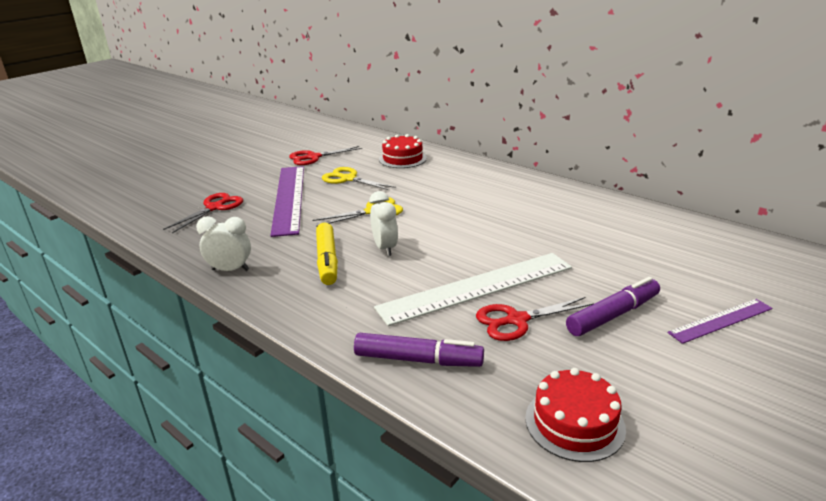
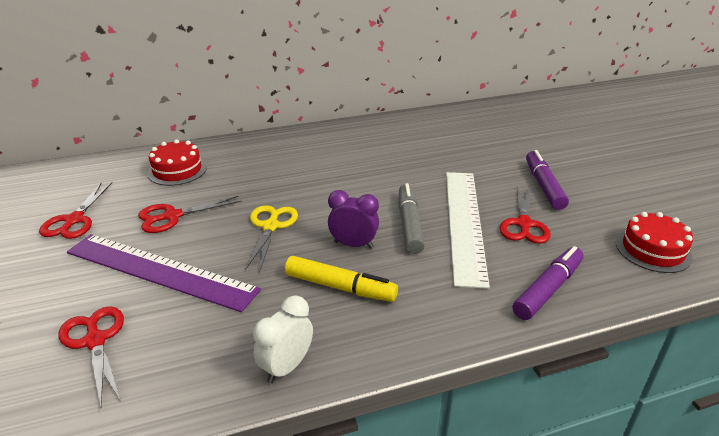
camera: 60 degrees left, 5 degrees up
yellow scissors [322,167,396,191] -> red scissors [138,196,242,233]
white clock [369,191,398,256] -> purple clock [328,190,379,248]
purple ruler [667,299,773,344] -> none
none -> grey marker [399,183,425,254]

